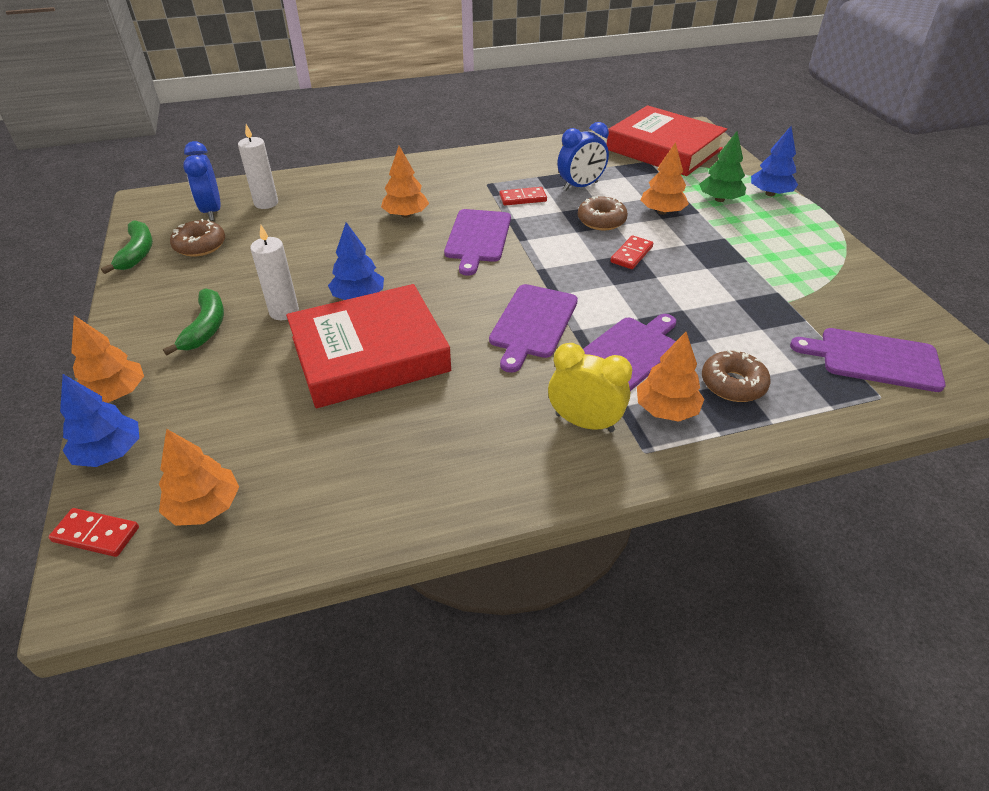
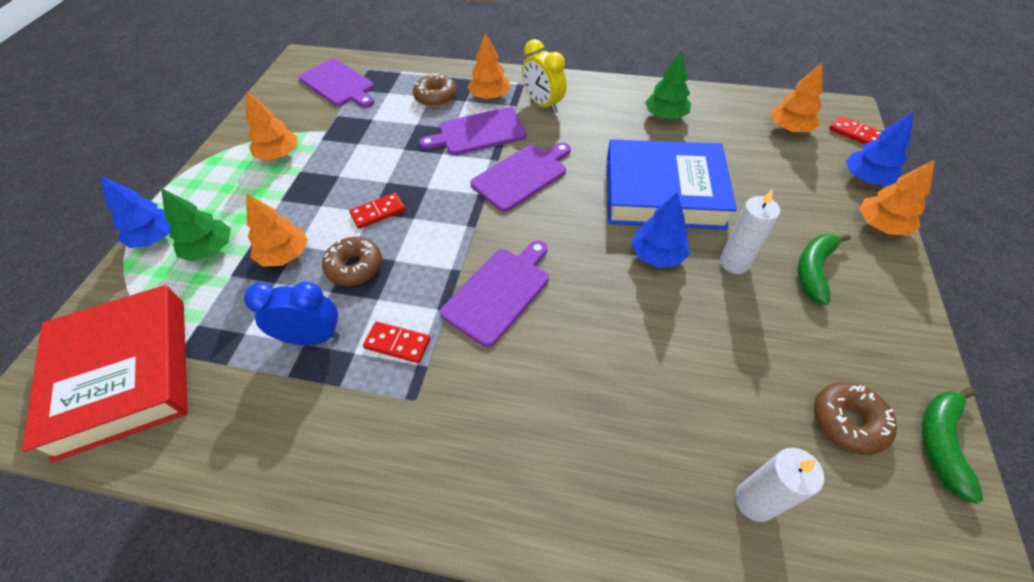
camera: 150 degrees left, 10 degrees up
blue clock [183,141,221,221] -> none
red book [286,284,451,408] -> blue book [607,139,737,230]
orange tree [381,146,429,218] -> orange tree moved to [246,91,297,160]
none -> green tree [645,50,691,119]

